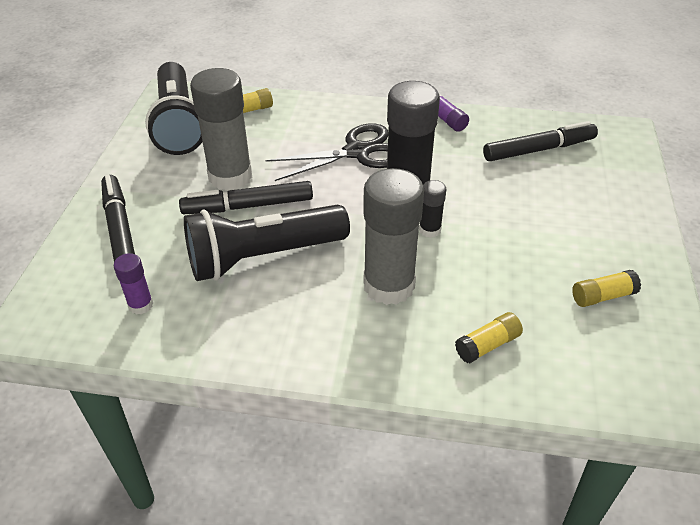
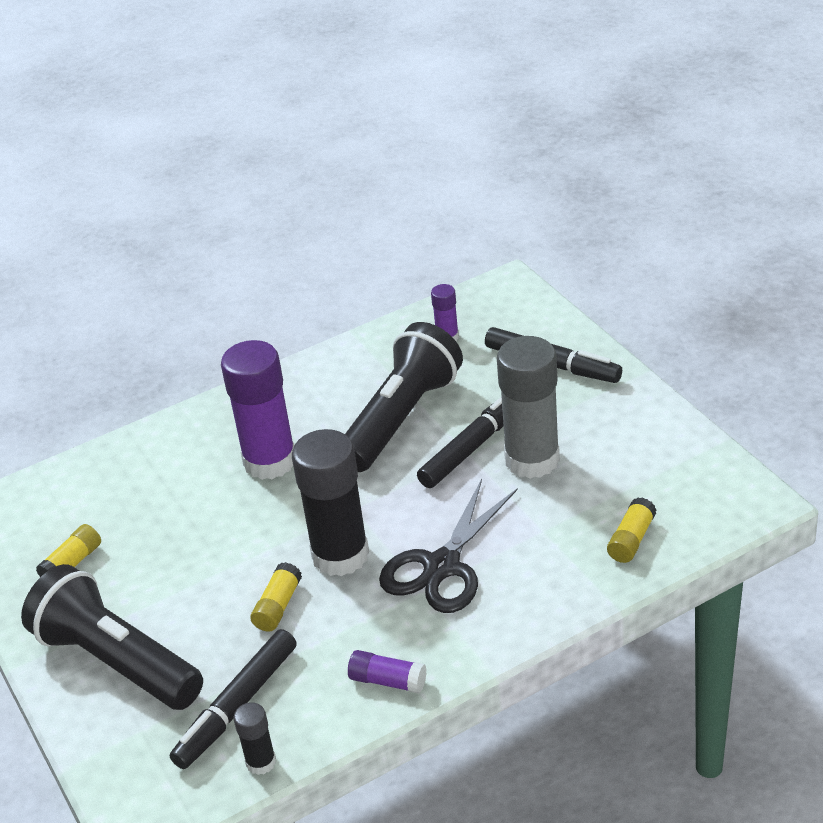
camera: 145 degrees right, 5 degrees down
black flashlight [145,62,202,155] -> black flashlight moved to [21,564,203,710]
grey glue stick [363,168,424,305] -> purple glue stick [221,340,295,480]
black glue stick [419,180,446,238] -> black glue stick moved to [234,702,276,775]
yellow glue stick [455,312,523,363] -> yellow glue stick moved to [250,562,302,632]

